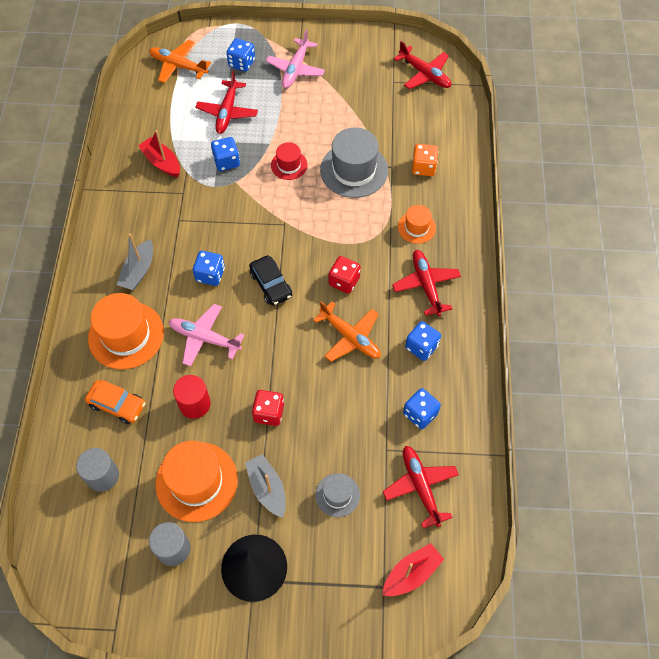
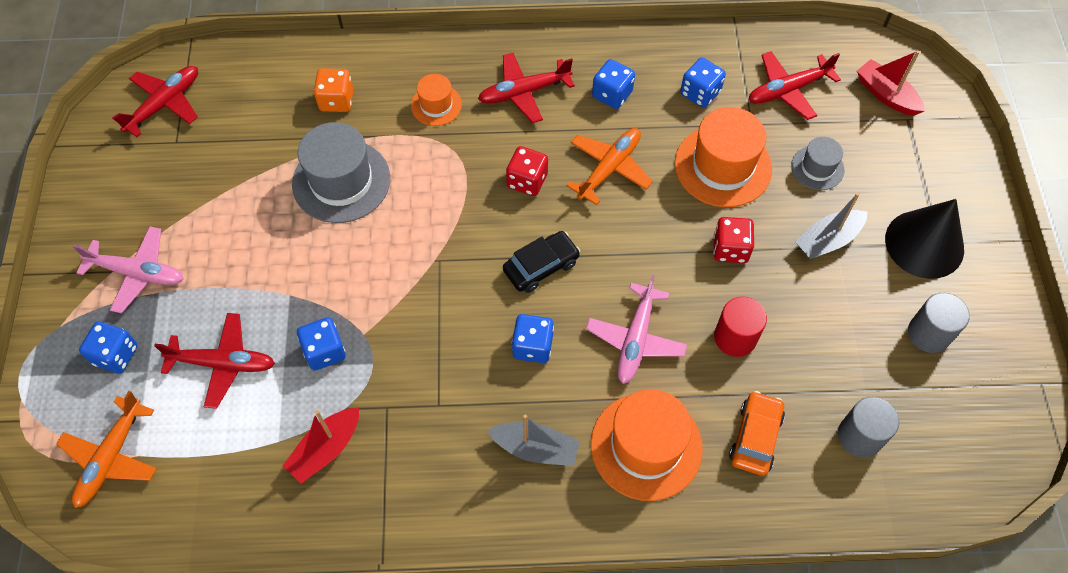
camera: 95 degrees left, 0 degrees up
orange hat [155,441,238,522] -> orange hat moved to [675,107,772,207]
red hat [271,142,308,180] -> none

